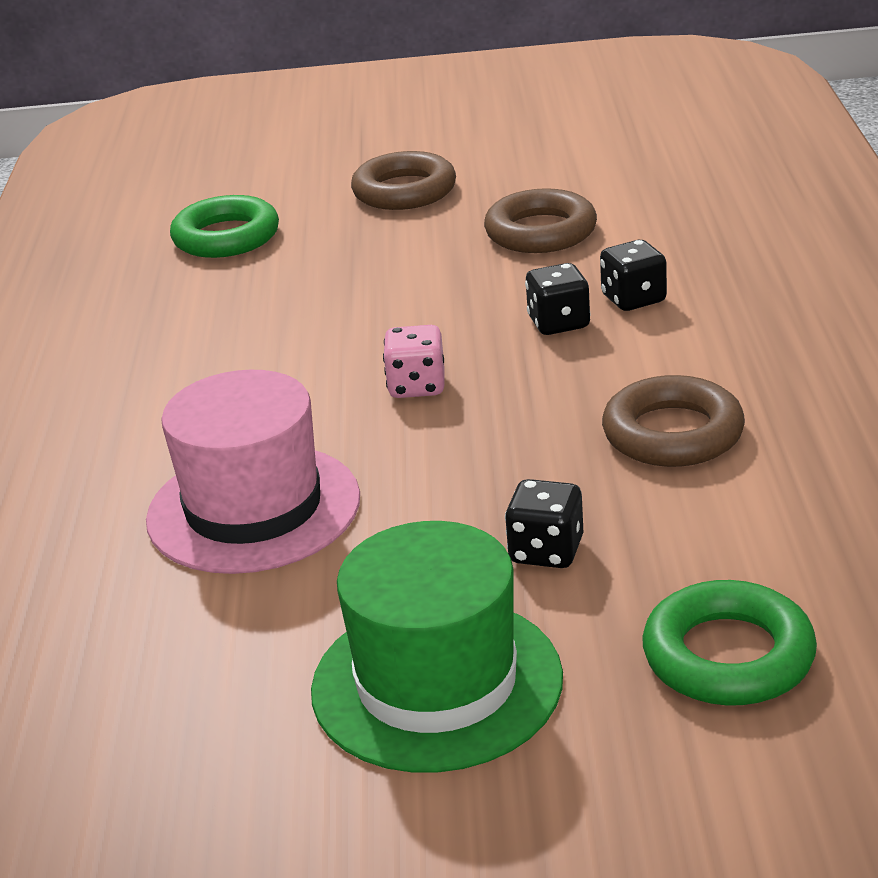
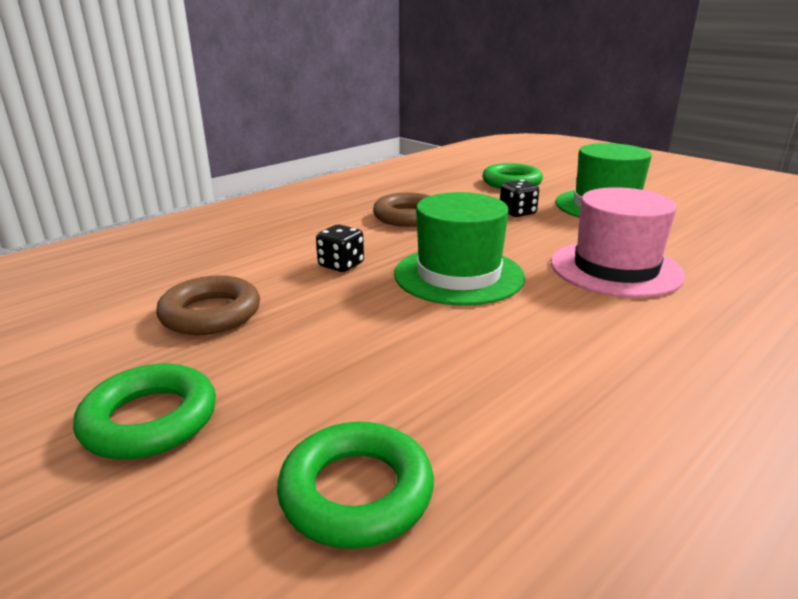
camera: 135 degrees left, 5 degrees down
brown ring [351,151,456,210] -> green ring [73,364,216,459]
pink dice [383,325,445,398] -> green hat [394,192,525,306]
black dice [600,240,667,311] -> none

